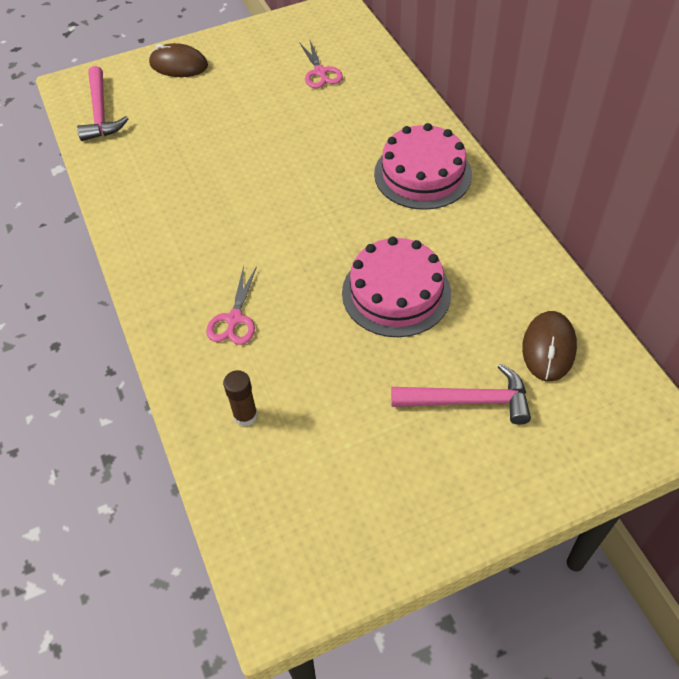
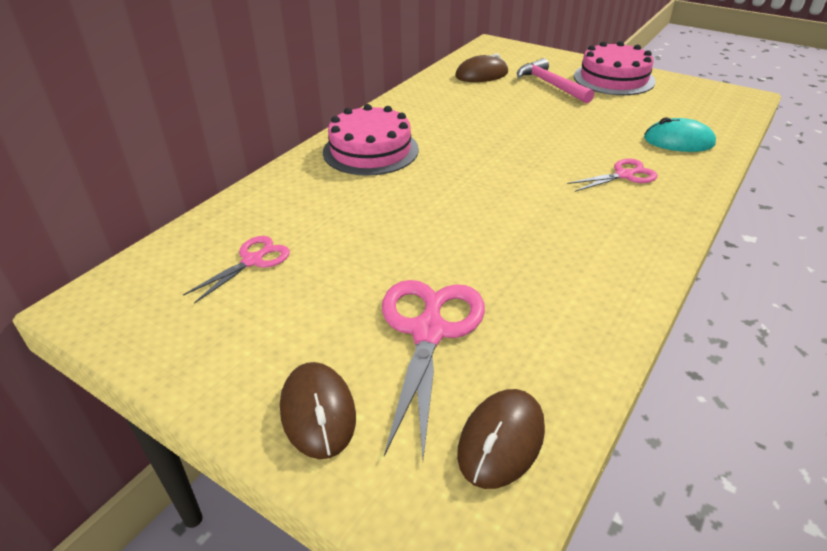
camera: 125 degrees left, 15 degrees down
pink hammer [77,66,128,141] -> brown mouse [457,389,545,489]
brown glue stick [223,370,258,426] -> turquoise mouse [644,117,716,152]
pink cake [342,237,451,337] -> pink cake moved to [574,41,656,95]
none -> pink scissors [382,280,485,459]

